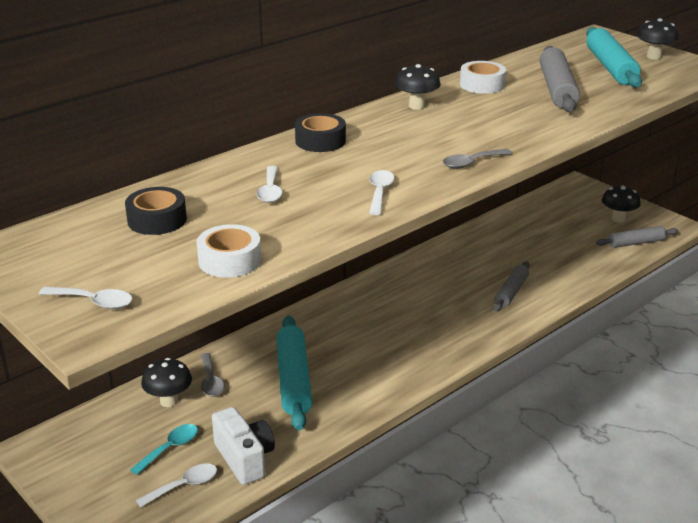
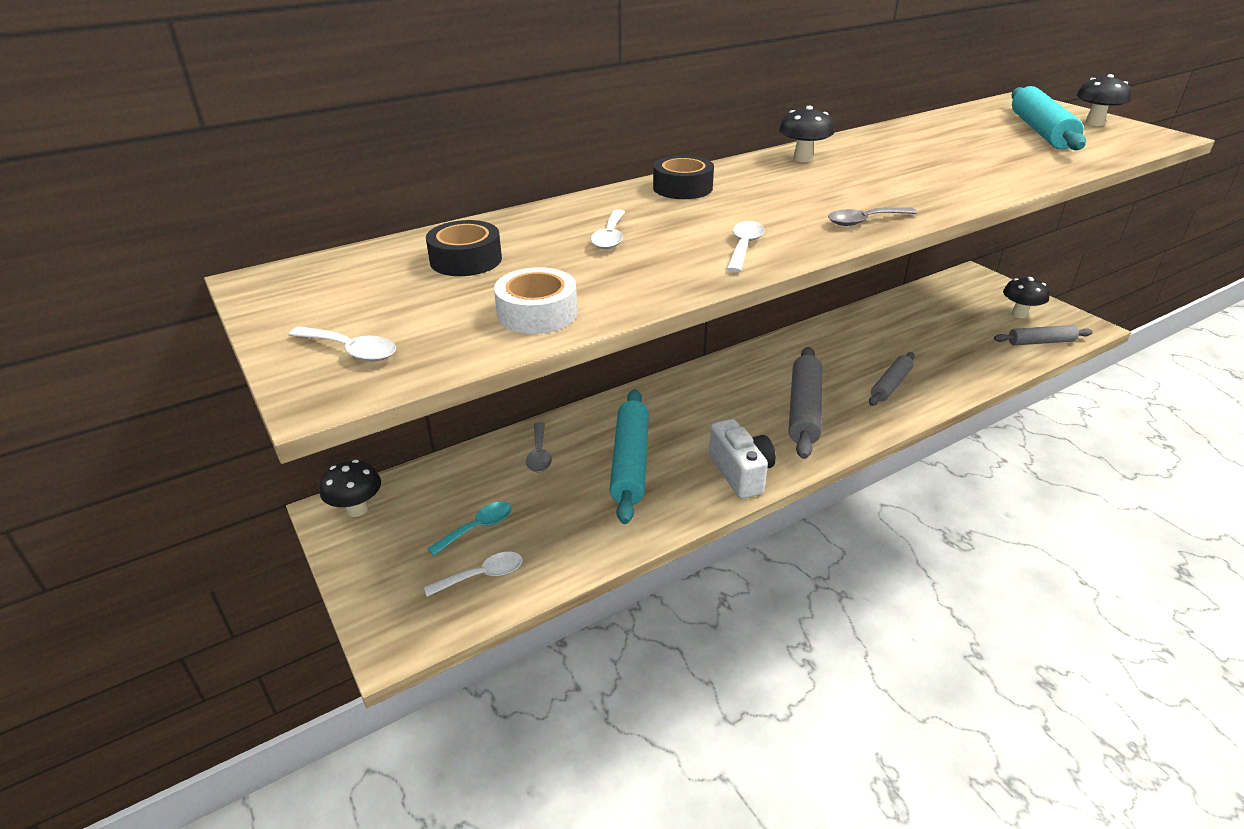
camera: 10 degrees right, 5 degrees up
black mushroom [141,358,192,407] -> black mushroom moved to [320,460,381,517]
white camera [212,407,275,485] -> white camera moved to [709,419,776,499]
white tape [460,61,506,94] -> none
grey rolling pin [539,46,580,112] -> grey rolling pin moved to [789,347,822,459]

